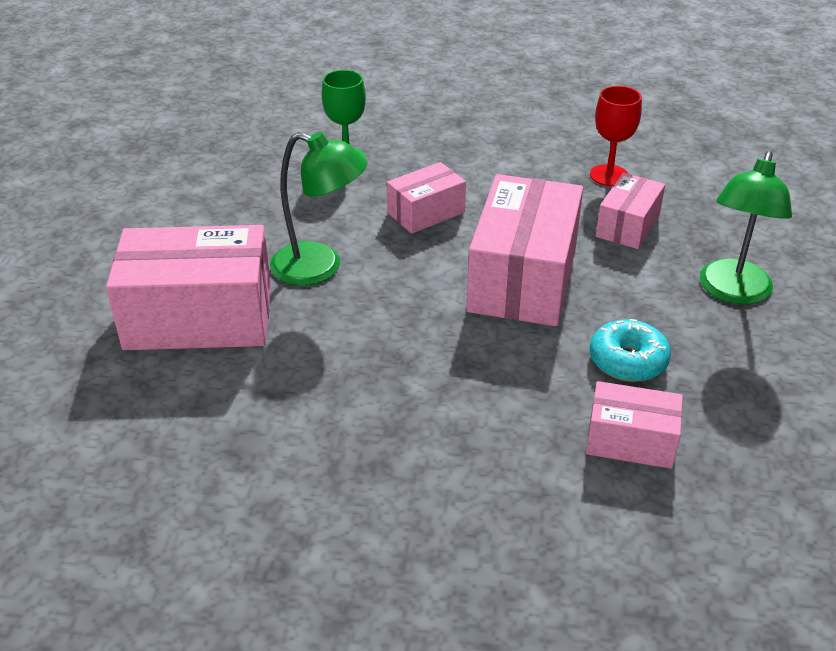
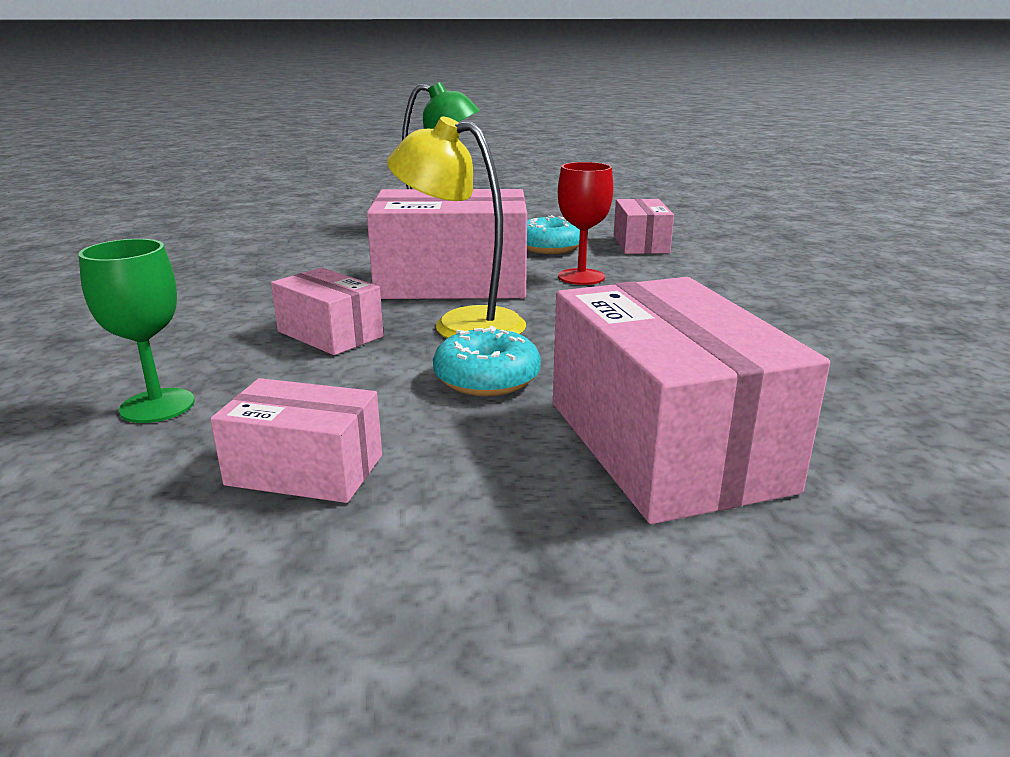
camera: 105 degrees left, 15 degrees down
green lamp [270,132,368,286] -> turquoise donut [433,326,541,396]
red goblet [590,86,642,186] -> red goblet moved to [558,162,613,285]
pink box [596,173,665,249] -> pink box moved to [210,378,382,503]
none -> yellow lamp [387,116,526,338]

